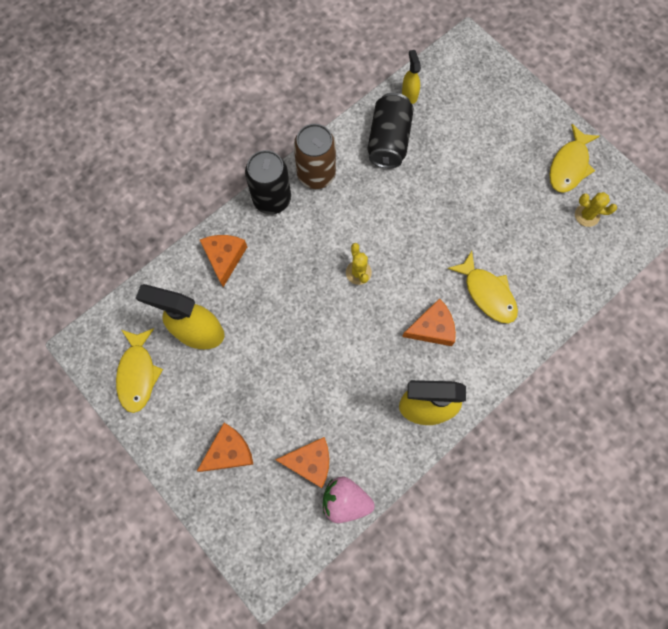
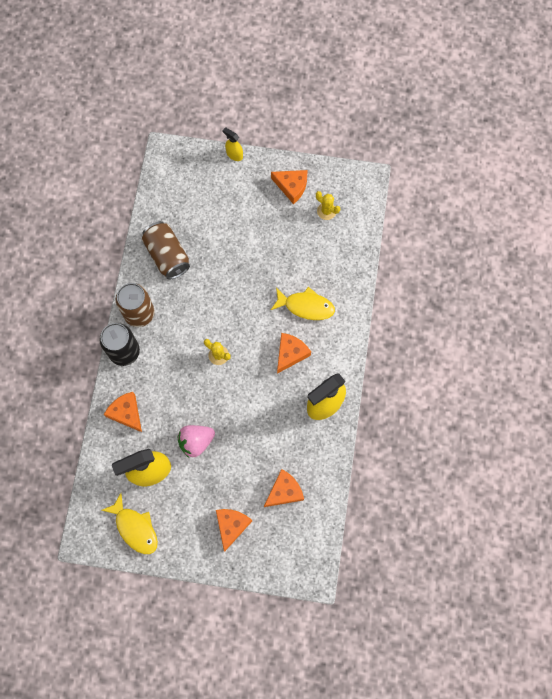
camera: 40 degrees left, 0 degrees up
pink strawberry [323,476,375,523] -> pink strawberry moved to [177,425,215,457]
black can [367,93,414,168] -> brown can [142,221,190,279]
yellow spray bottle [402,50,421,104] -> yellow spray bottle moved to [222,127,243,161]
yellow fish [549,124,600,193] -> orange cheese [271,170,307,204]
yellow cactus [575,192,617,227] -> yellow cactus turned 60 degrees clockwise [316,191,340,220]

